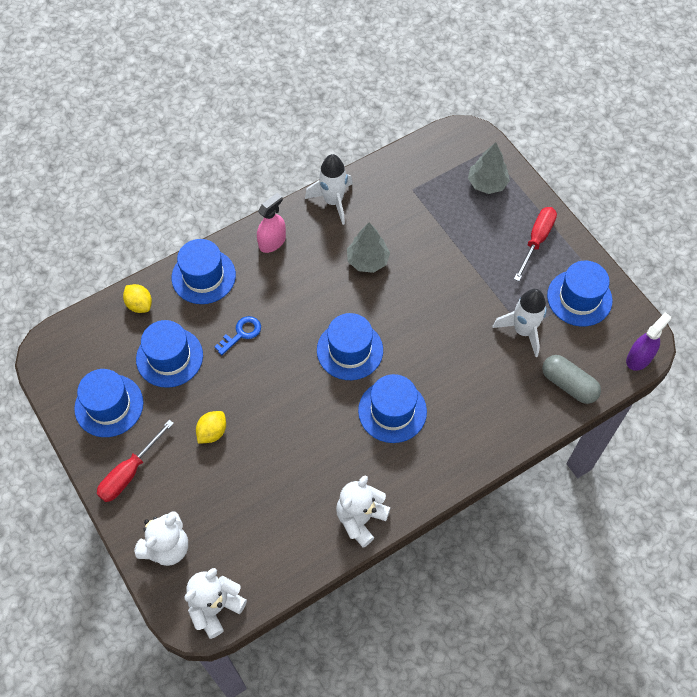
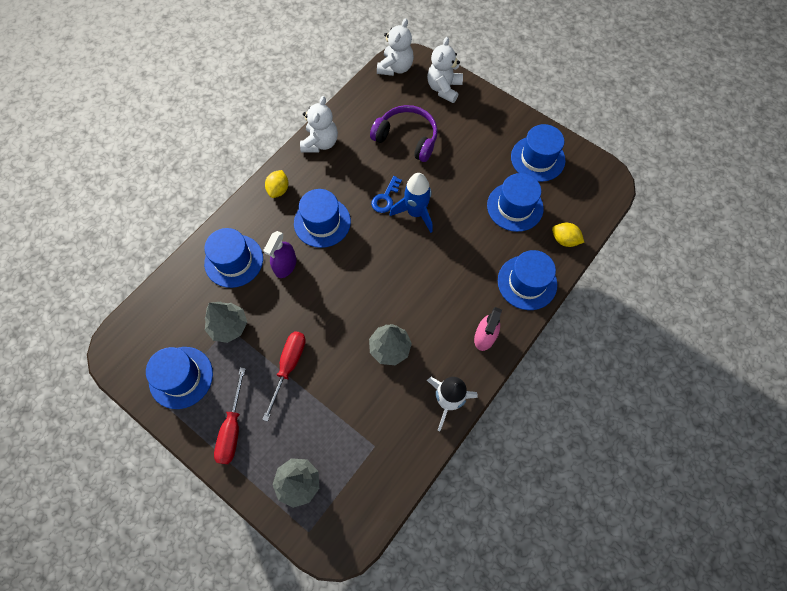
camera: 160 degrees right, 5 degrees up
red screwdriver [97,420,174,502] -> red screwdriver moved to [262,331,306,422]
yellow lemon [196,411,226,444] -> yellow lemon moved to [265,170,288,198]
blue key [214,316,261,355] -> blue key moved to [371,176,402,213]
blue hat [317,313,383,380] -> blue hat moved to [204,228,263,288]
white rocket [492,289,547,357] -> grey tree [205,302,247,343]
grey capsule [542,355,601,404] -> none
purple spray bottle [626,312,671,371] -> purple spray bottle moved to [263,231,297,278]
none -> purple headphones [370,105,438,162]
none -> blue rocket [390,173,433,233]

